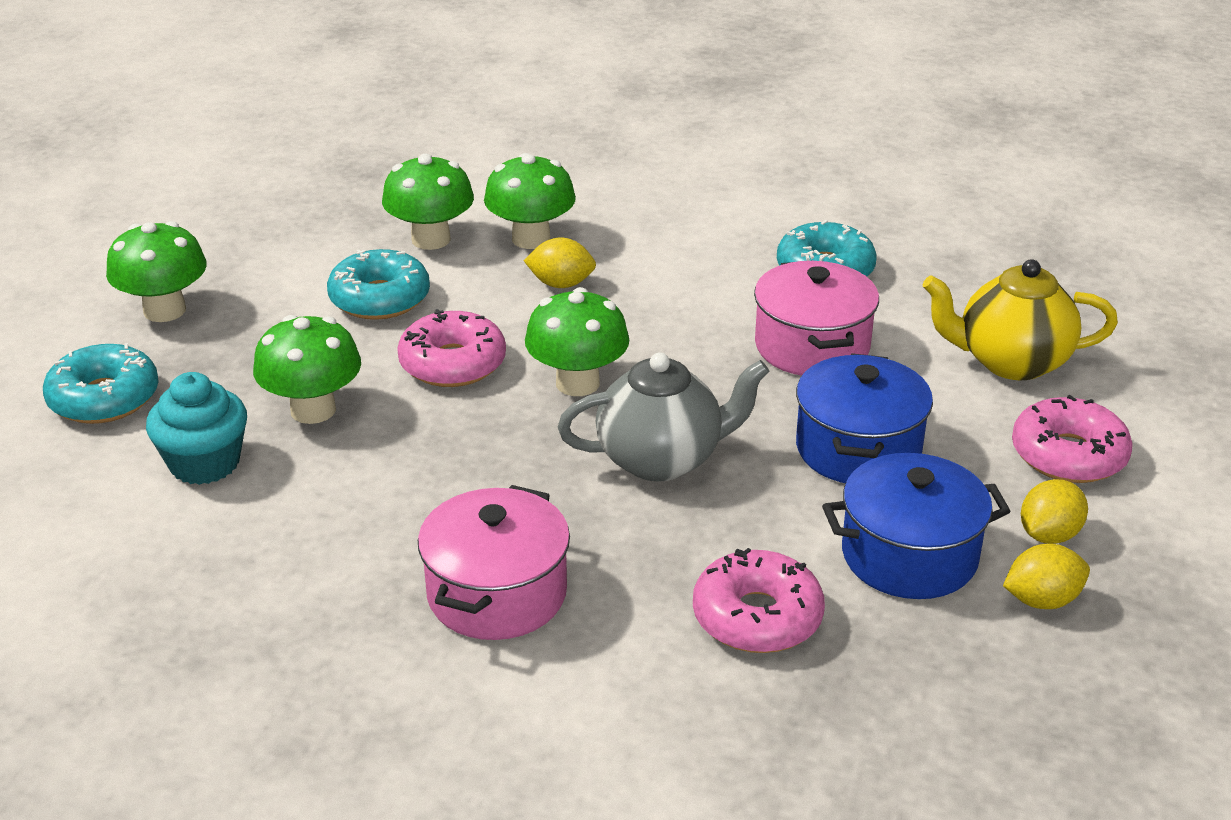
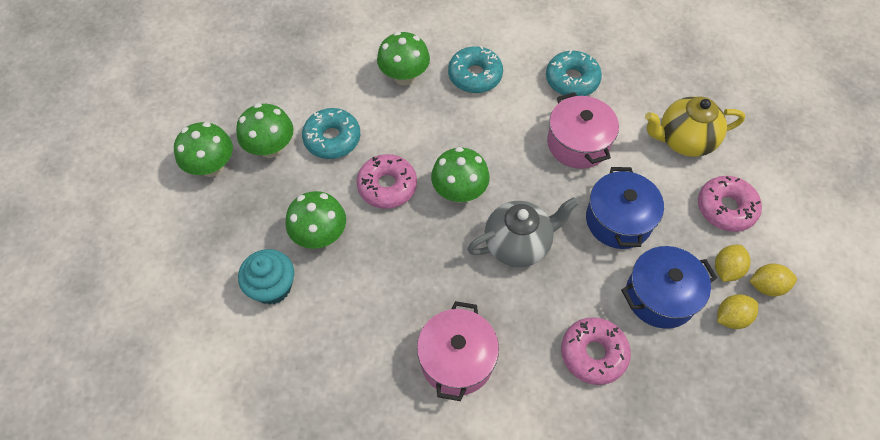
camera: 10 degrees left, 25 degrees up
turquoise donut [43,343,159,424] -> turquoise donut moved to [448,46,503,93]
green mushroom [382,153,474,250] -> green mushroom moved to [236,103,294,158]
yellow lemon [524,237,596,288] -> yellow lemon moved to [749,263,797,297]

